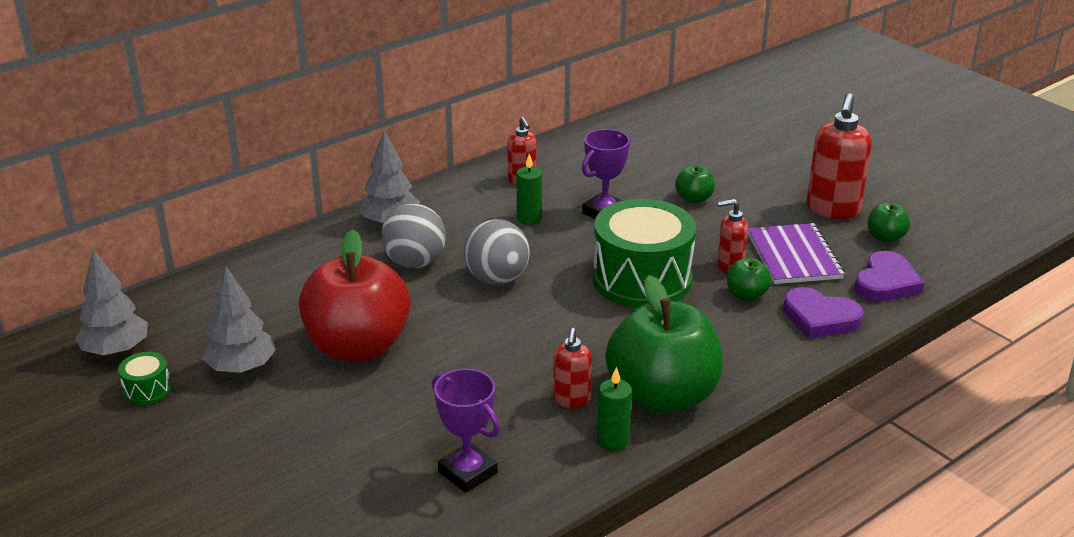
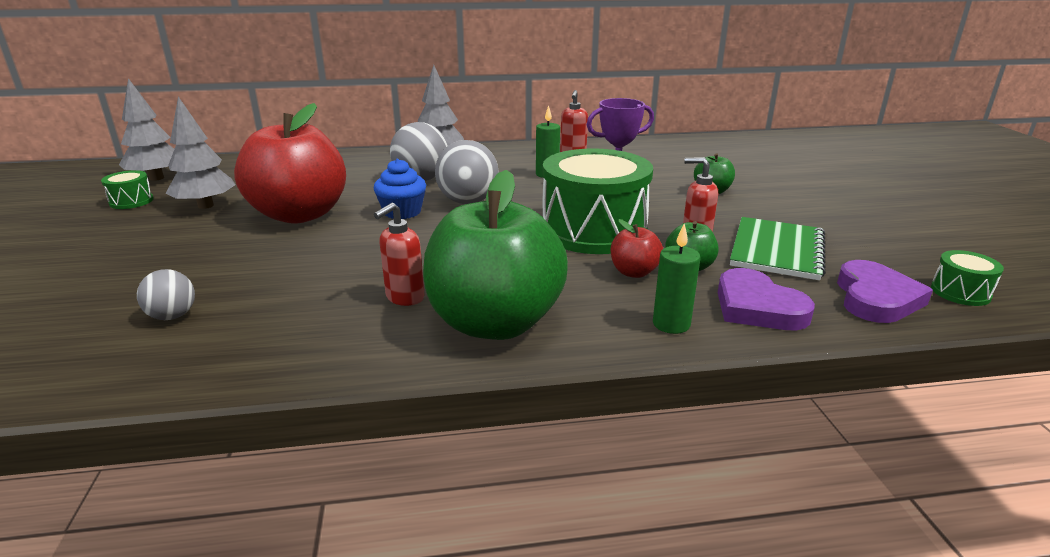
camera: 30 degrees right, 5 degrees down
purple trophy [432,369,500,493] -> none
green candle [597,367,632,451] -> green candle moved to [653,224,700,334]
purple notebook [748,223,845,284] -> green notebook [730,217,826,280]
red soap dispenser [807,93,872,219] -> none
purple heart [854,251,924,302] -> purple heart turned 45 degrees counterclockwise [837,260,933,323]
green apple [868,203,910,243] -> none
none -> grey ball [137,269,195,320]
none -> blue cupcake [374,159,426,219]
none -> red apple [611,219,663,278]
none -> green drum [931,250,1004,306]

